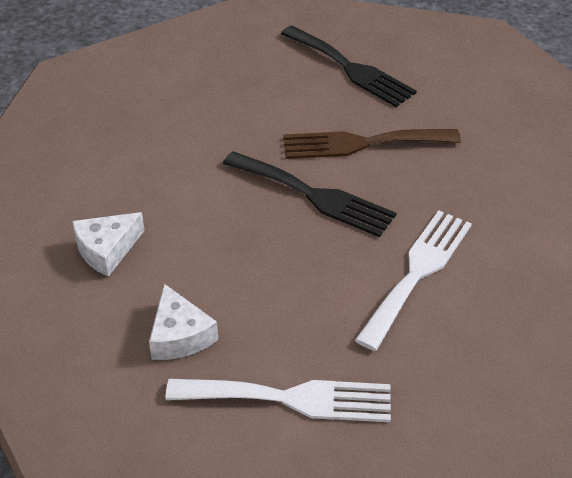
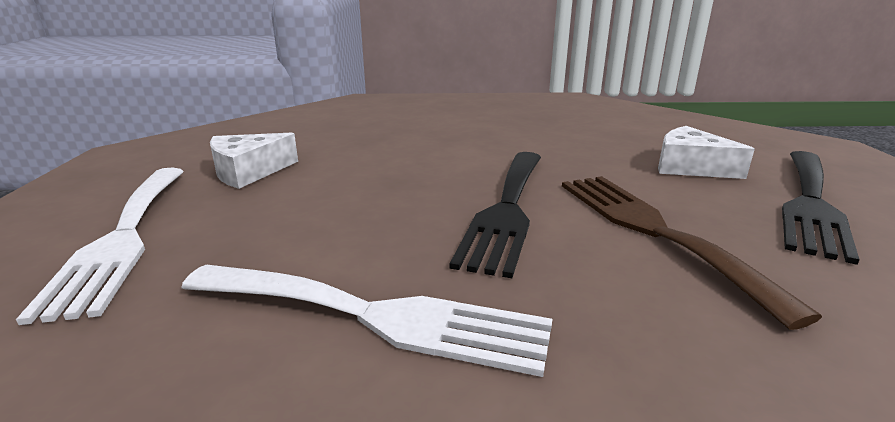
camera: 75 degrees right, 20 degrees down
white cheese [72,212,145,277] -> white cheese moved to [658,126,755,179]

